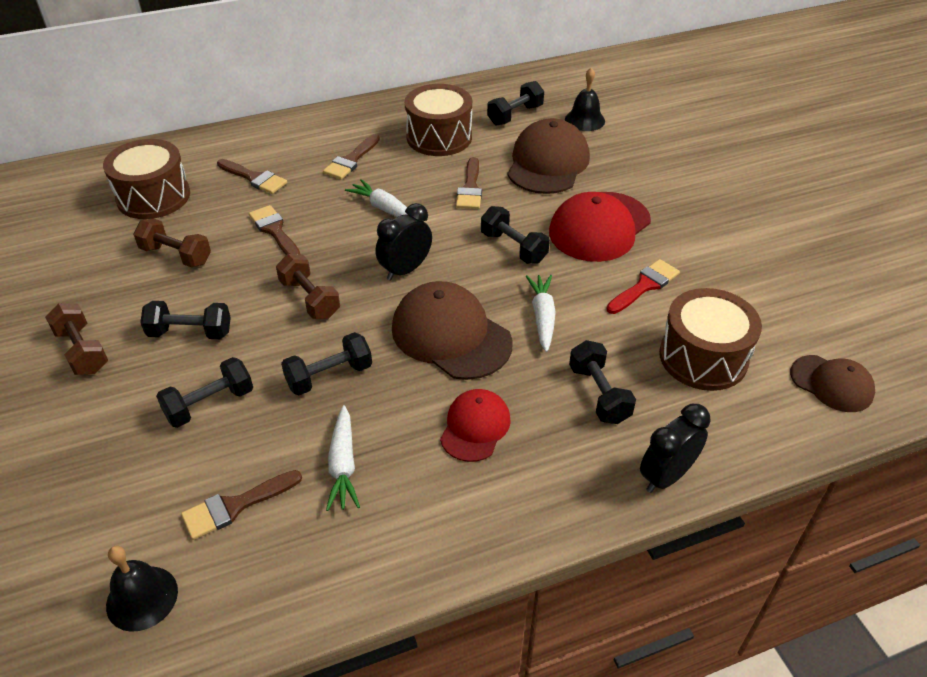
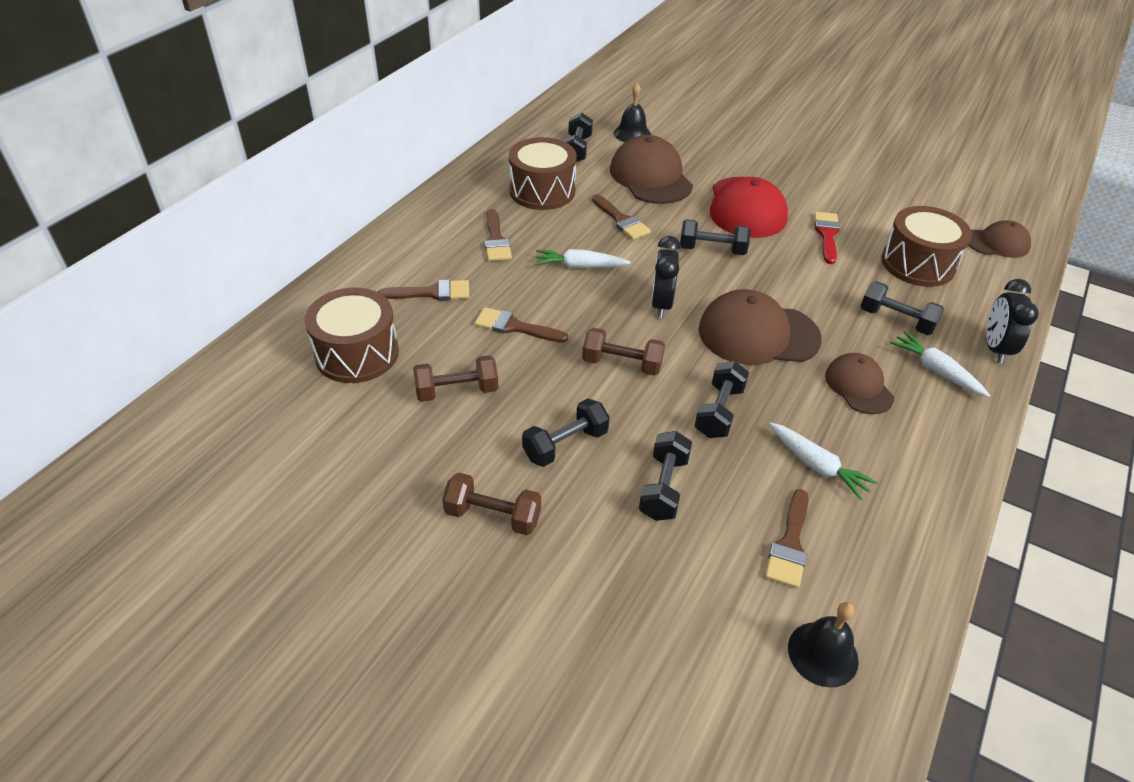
camera: 40 degrees left, 0 degrees up
red cap [440,389,511,462] -> brown cap [825,353,894,414]
white carrot [526,275,556,352] -> white carrot moved to [890,331,990,397]

